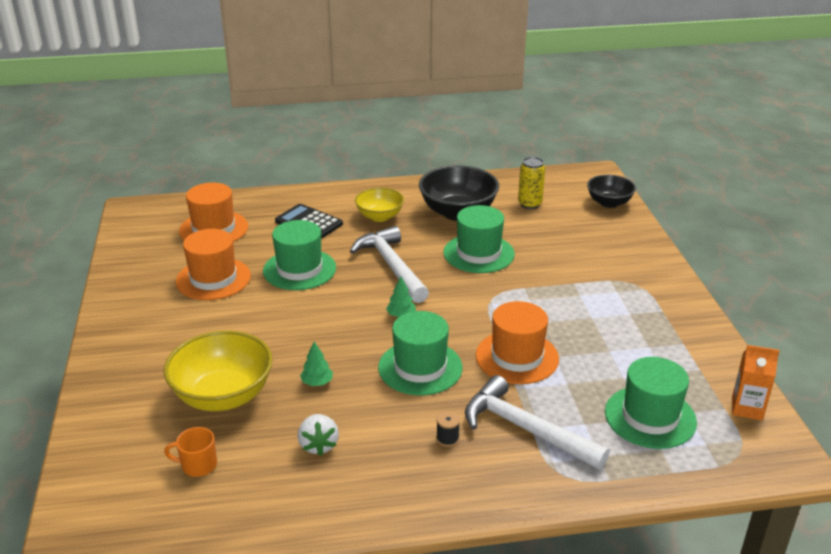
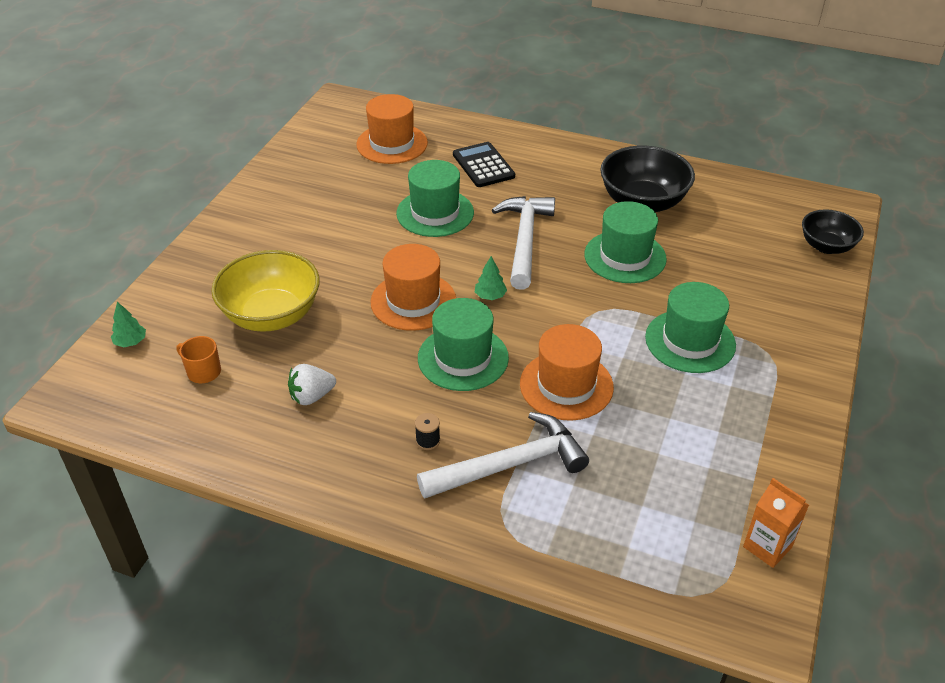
camera: 30 degrees right, 10 degrees up
orange hat [176,229,251,300] -> orange hat moved to [370,244,456,331]
white strawberry [298,414,339,456] -> white strawberry turned 45 degrees clockwise [288,364,336,405]
green tree [300,342,333,386] -> green tree moved to [111,302,146,347]
yellow bowl [355,188,404,222] -> none
white hammer [465,375,610,470] -> white hammer turned 90 degrees clockwise [417,412,589,498]
yellow can [518,157,545,209] -> none
green hat [605,357,697,449] -> green hat moved to [645,282,736,373]

